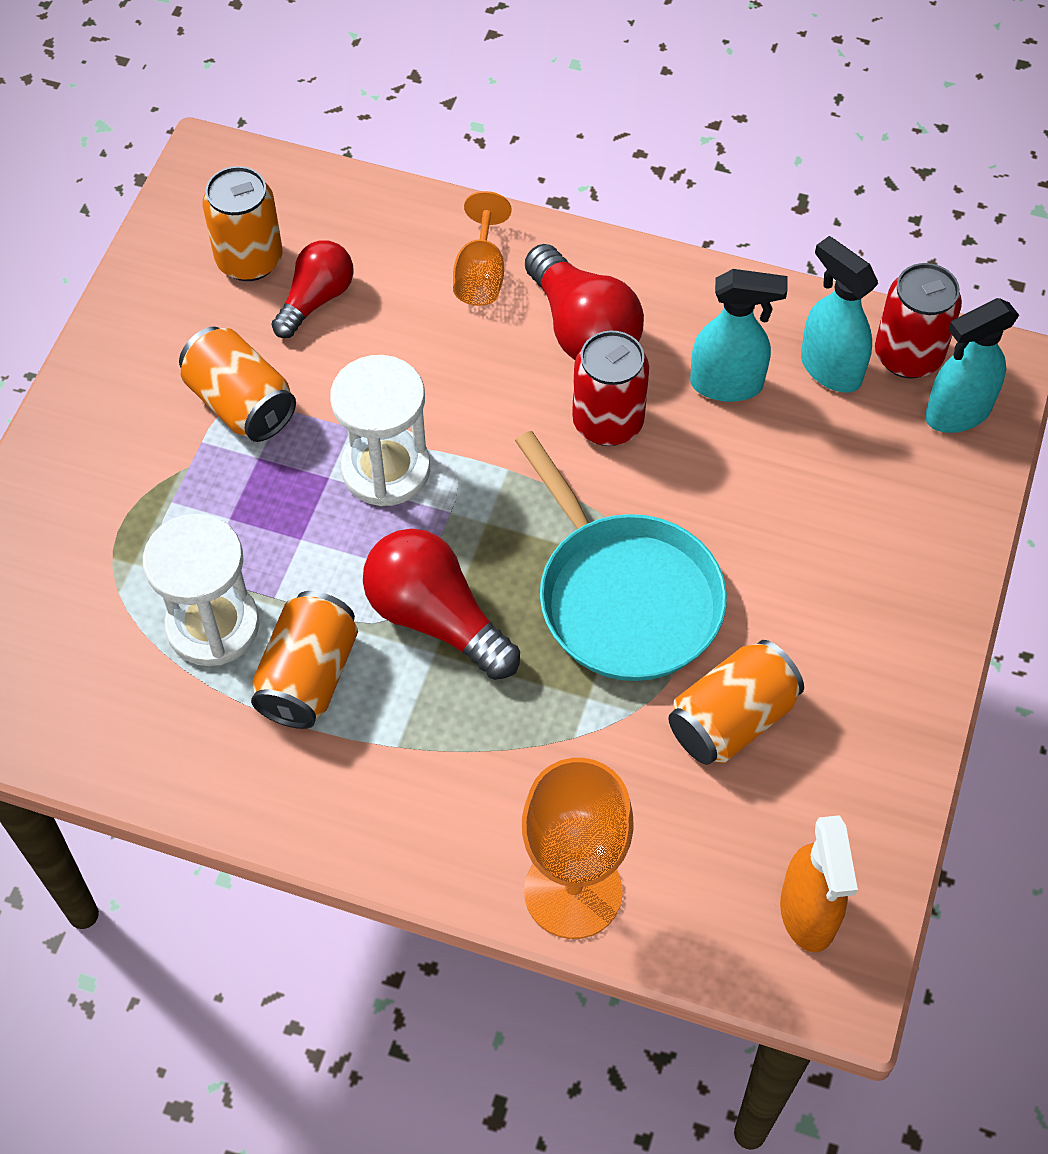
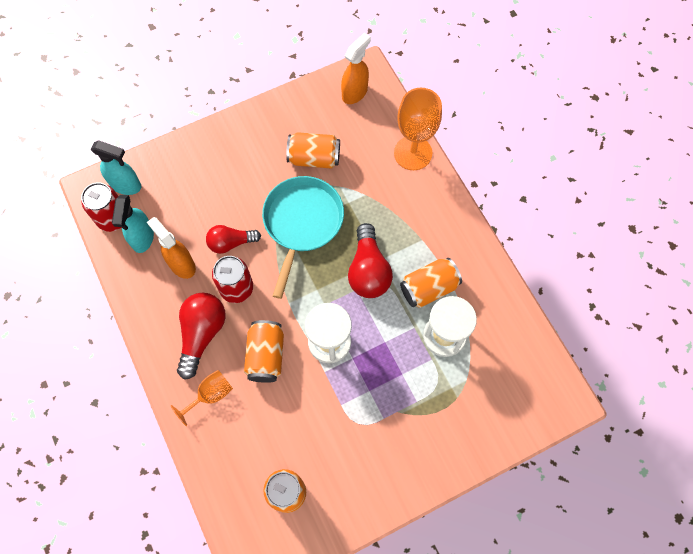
camera: 135 degrees left, 10 degrees up
orange can [179,327,296,442] -> orange can moved to [244,320,284,383]
red light bulb [271,240,353,338] -> red light bulb moved to [206,225,261,254]
turquoise spray bottle [690,269,788,402] -> orange spray bottle [147,217,196,279]

